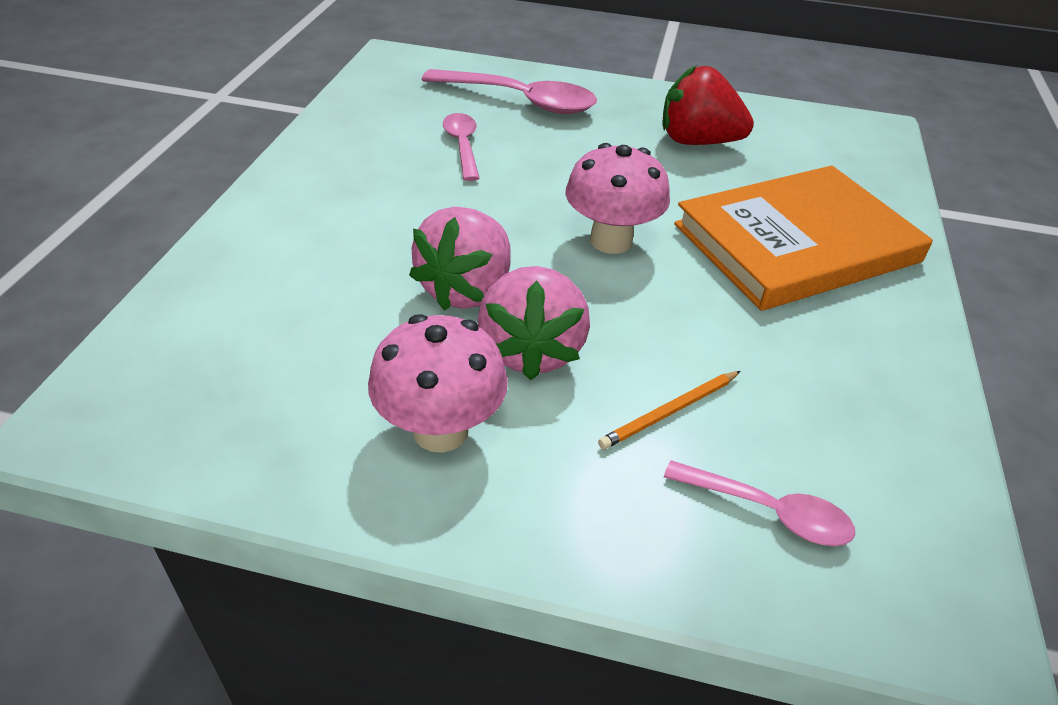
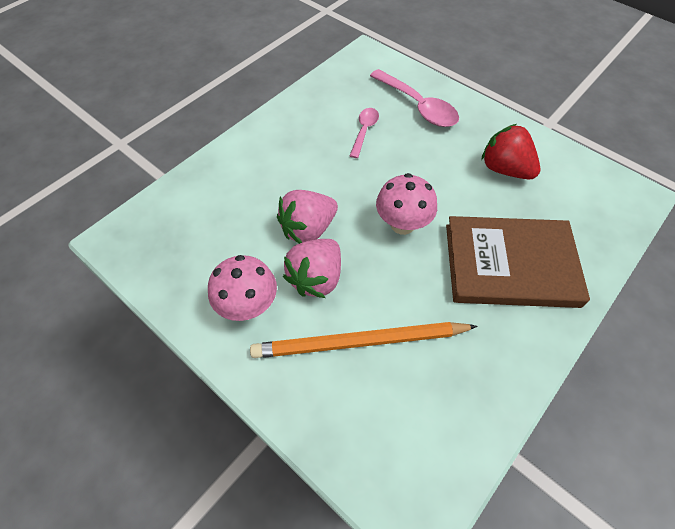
camera: 30 degrees right, 15 degrees up
orange pencil [598,371,740,449] -> orange pencil [250,322,478,358], size x2.27
pink spoon [664,460,855,546] -> none
orange book [674,165,933,311] -> brown book [446,216,590,308]

